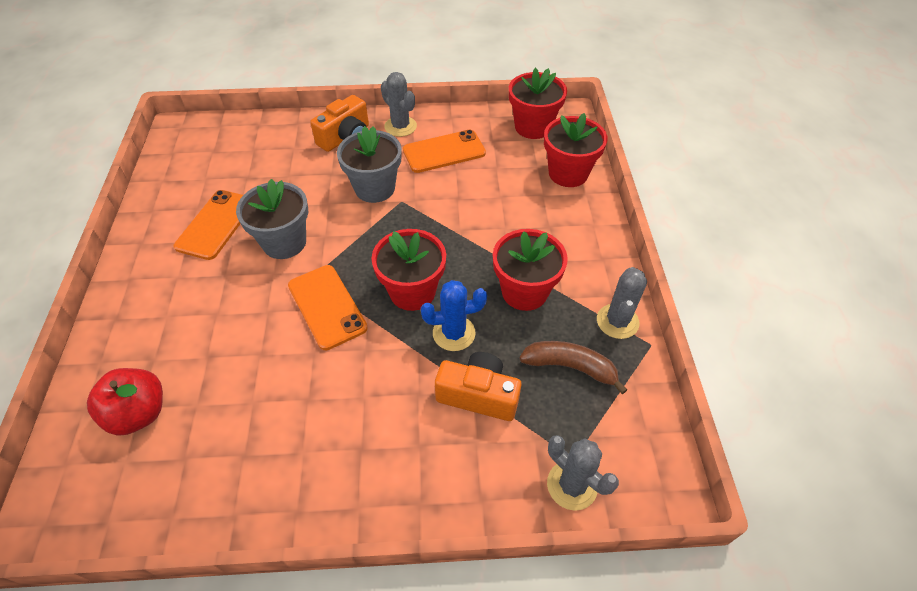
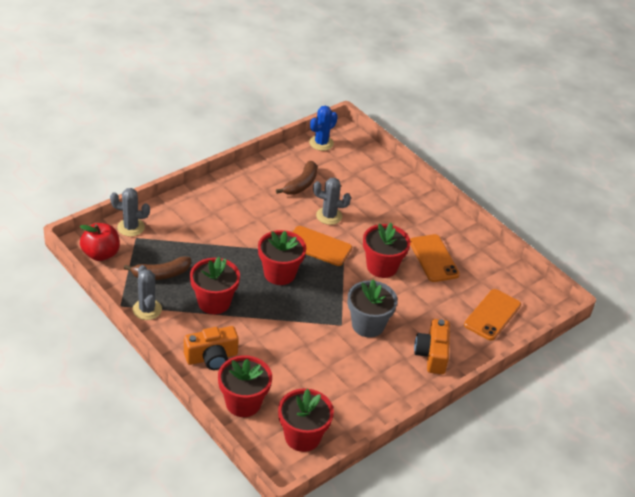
camera: 140 degrees right, 10 degrees down
red apple [87,368,163,436] -> red apple moved to [80,223,120,261]
grey flower pot [236,179,308,259] -> red flower pot [363,223,410,278]
grey cactus [381,72,417,137] -> grey cactus moved to [313,178,351,225]
orange phone [403,130,486,173] -> orange phone moved to [464,289,521,341]
blue cactus [421,280,487,351] -> blue cactus moved to [309,106,338,151]
orange camera [435,352,522,421] -> orange camera moved to [184,326,239,370]
none -> brown banana [276,161,318,195]

